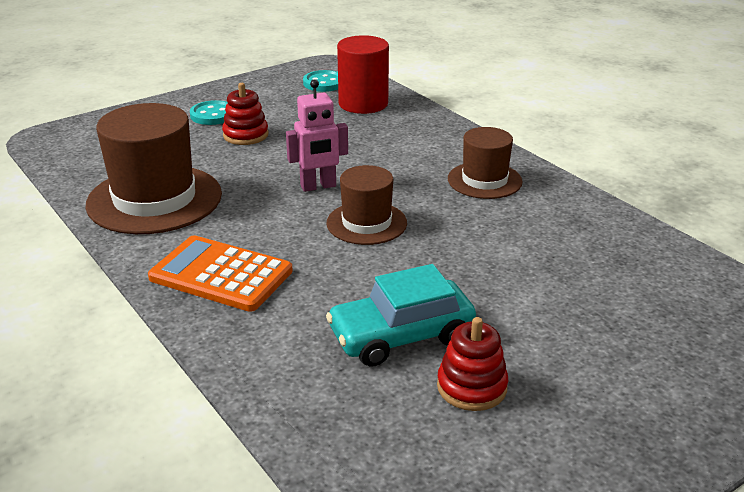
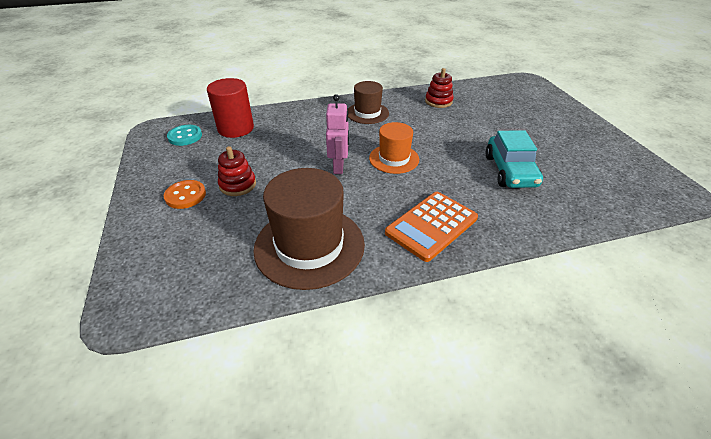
camera: 70 degrees left, 10 degrees up
turquoise button [190,100,228,125] -> orange button [164,180,206,209]
brown hat [326,165,407,245] -> orange hat [369,122,419,174]
red stacking toy [437,317,508,411] -> red stacking toy moved to [425,68,454,108]

